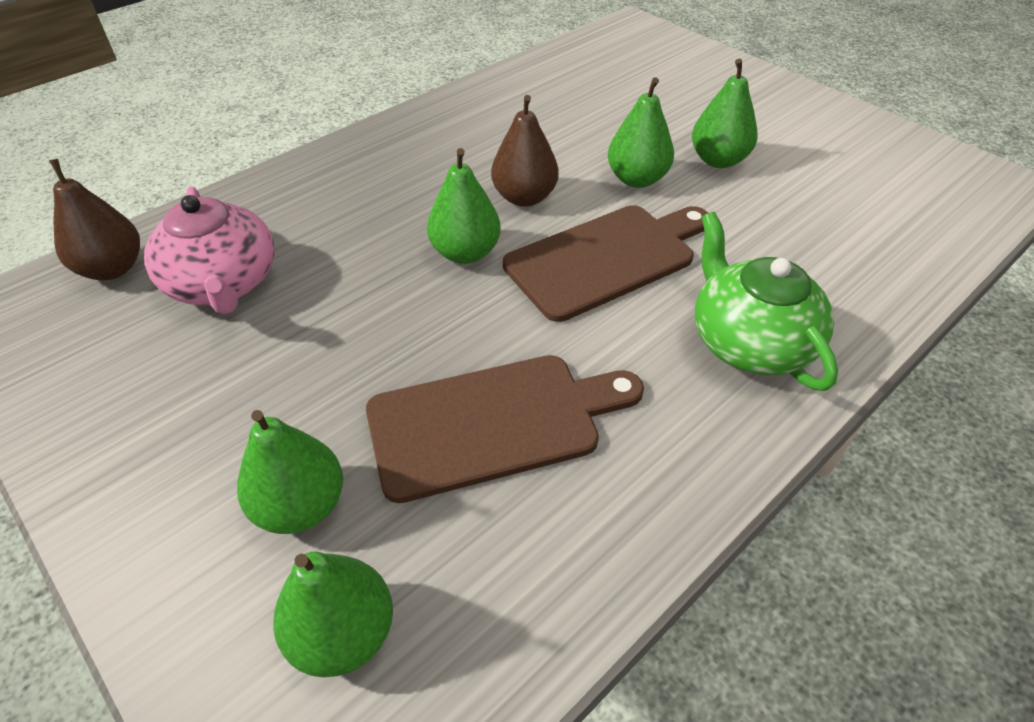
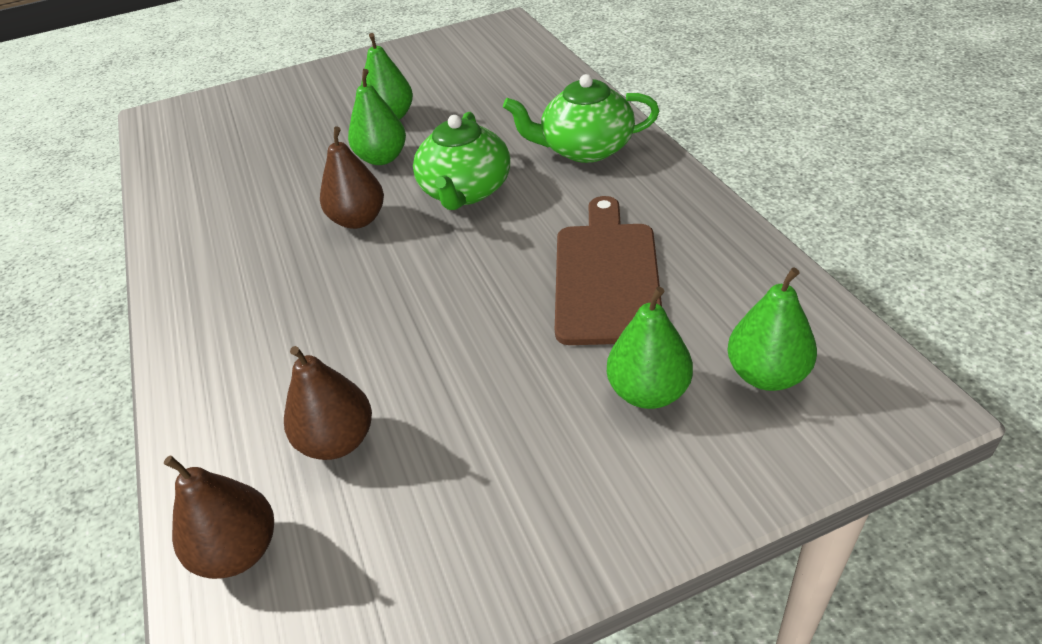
camera: 65 degrees left, 5 degrees down
pink teapot [144,186,275,314] -> brown pear [284,346,372,460]
green pear [427,148,501,264] -> none
brown cutting board [503,205,708,322] -> green teapot [413,112,510,210]

